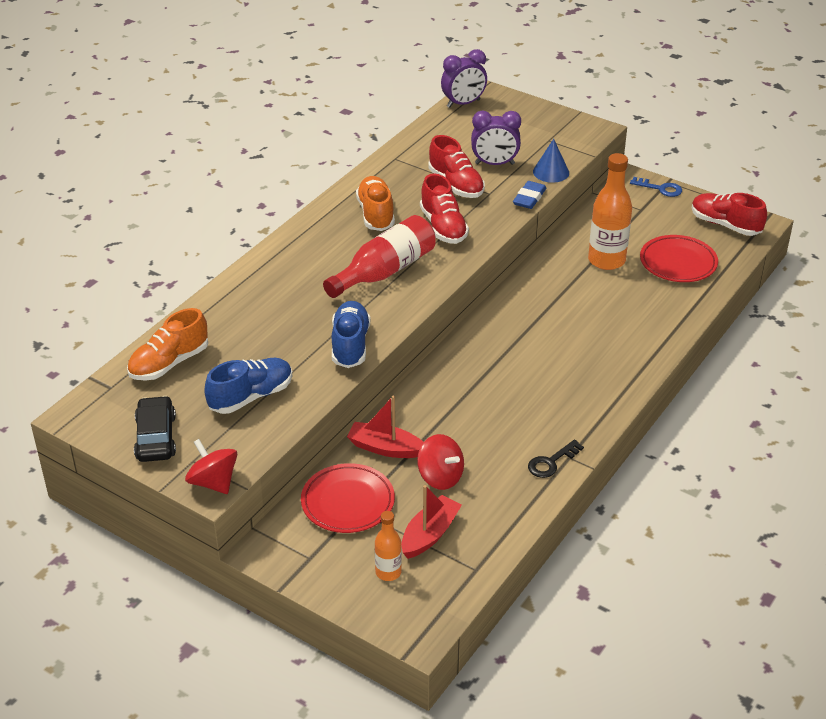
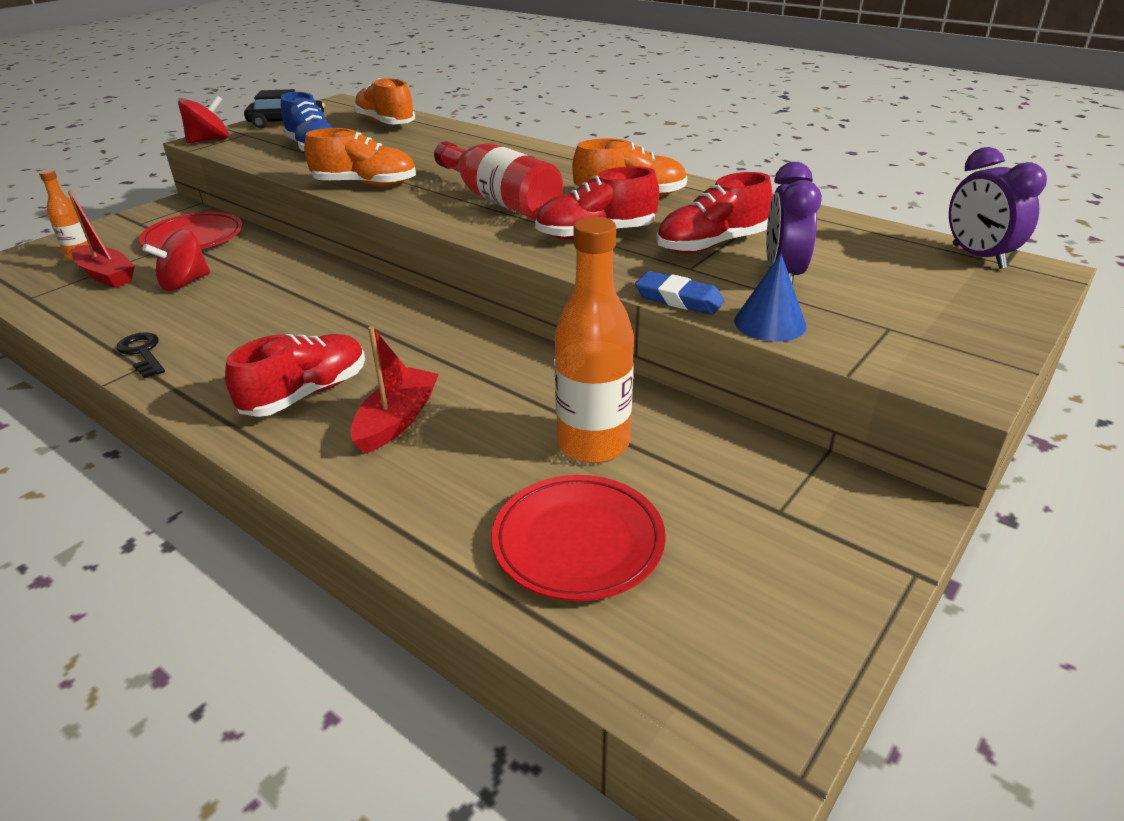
camera: 95 degrees right, 5 degrees down
blue shoe [332,301,370,368] -> orange shoe [304,128,416,187]
red boat [347,396,424,458] -> red boat moved to [350,326,439,454]
blue key [630,177,682,197] -> none
red shoe [692,193,767,236] -> red shoe moved to [225,334,365,417]

